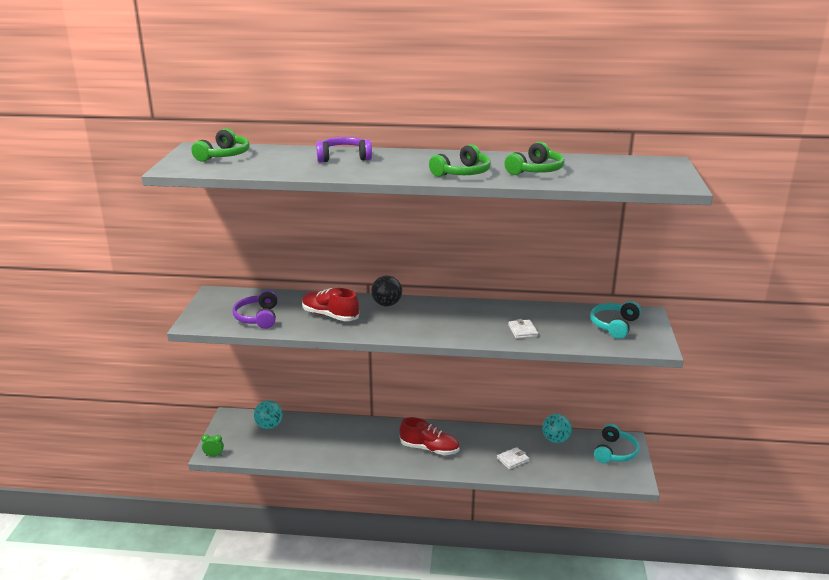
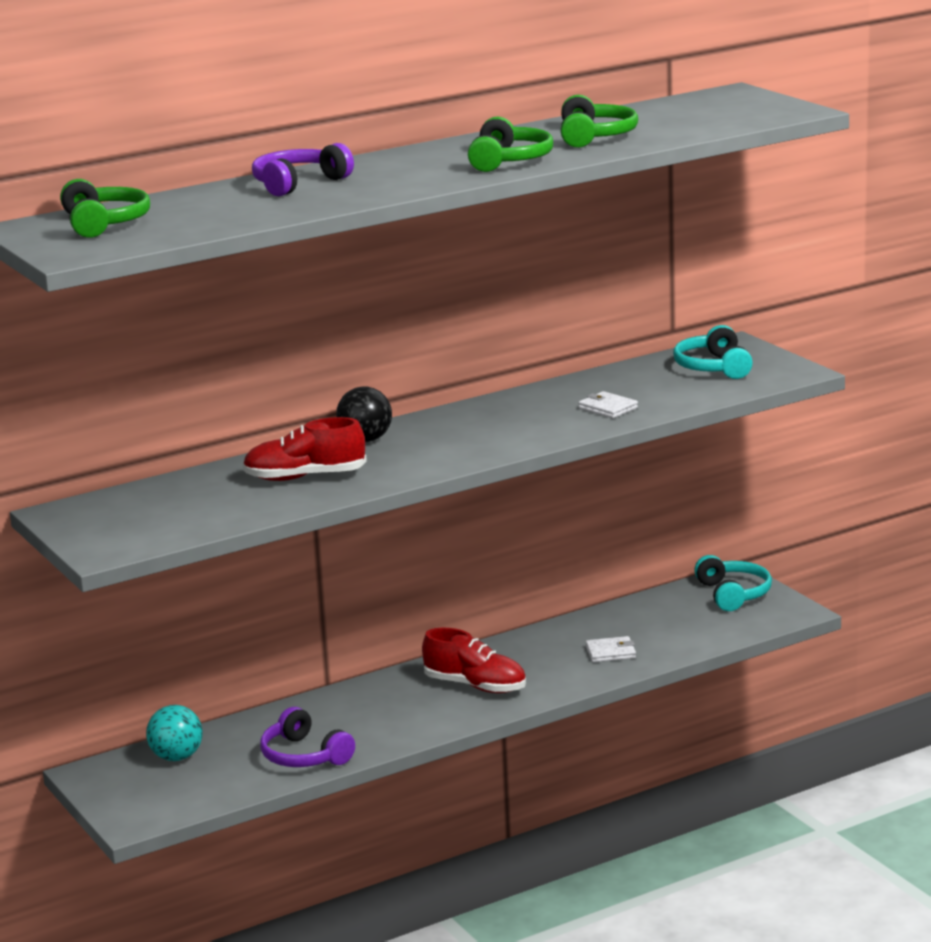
camera: 35 degrees left, 5 degrees down
green clock [201,434,224,457] -> none
purple headphones [233,290,278,329] -> purple headphones moved to [260,707,355,767]
red shoe [399,417,459,455] -> red shoe turned 45 degrees clockwise [422,628,526,693]
white wallet [497,447,530,470] -> white wallet turned 60 degrees clockwise [586,636,636,662]
turquoise ball [542,414,572,443] -> none

